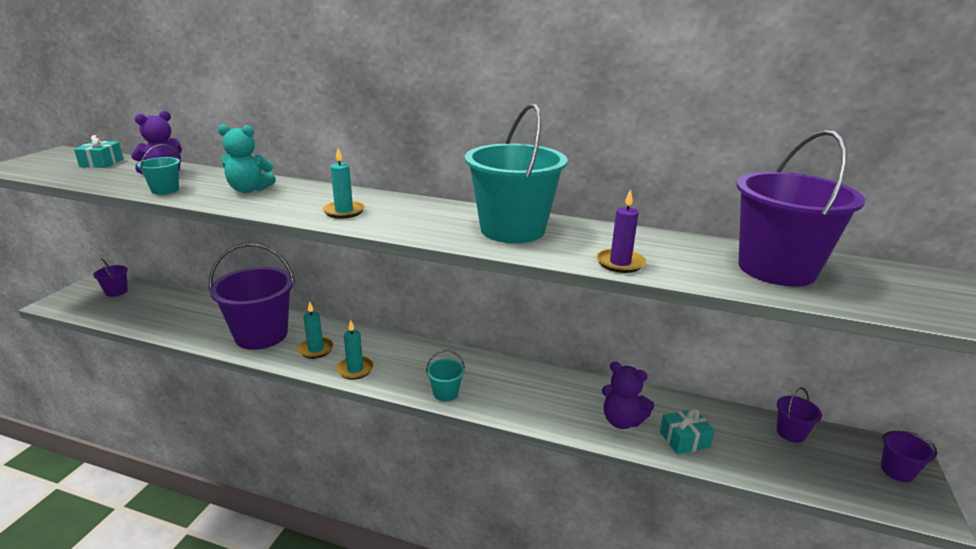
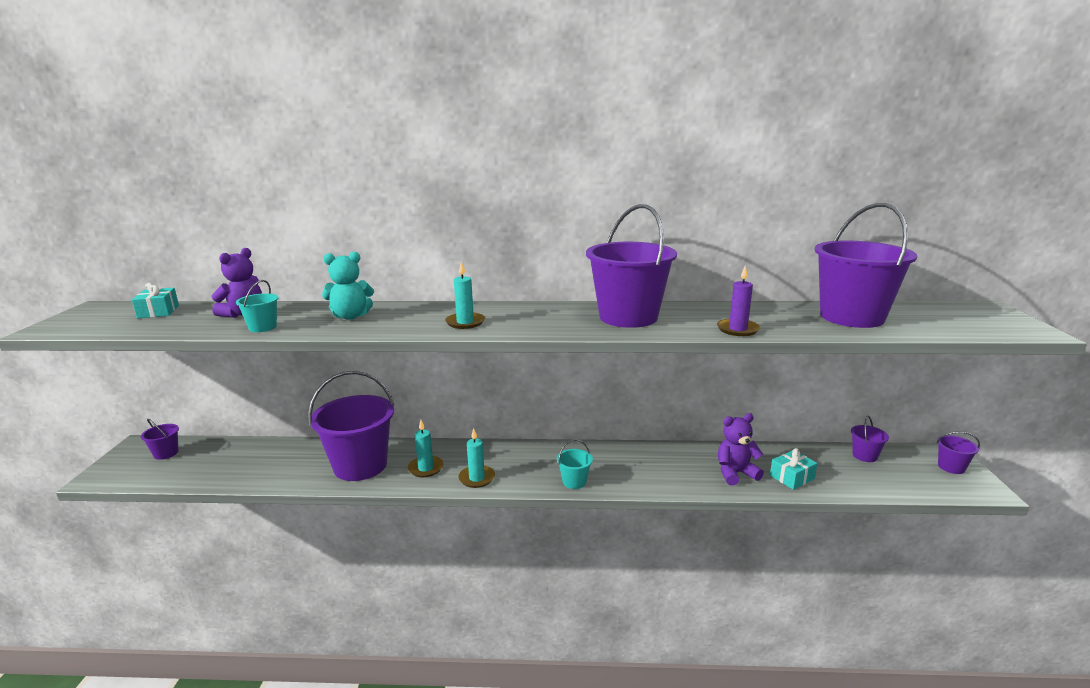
camera: 15 degrees left, 5 degrees down
turquoise bucket [465,103,567,243] -> purple bucket [586,204,677,328]
purple teddy bear [602,361,654,429] -> purple teddy bear turned 150 degrees clockwise [718,413,764,486]

